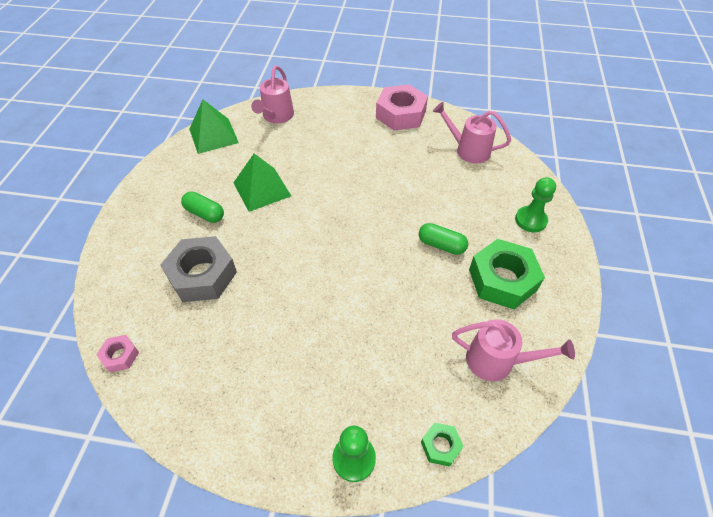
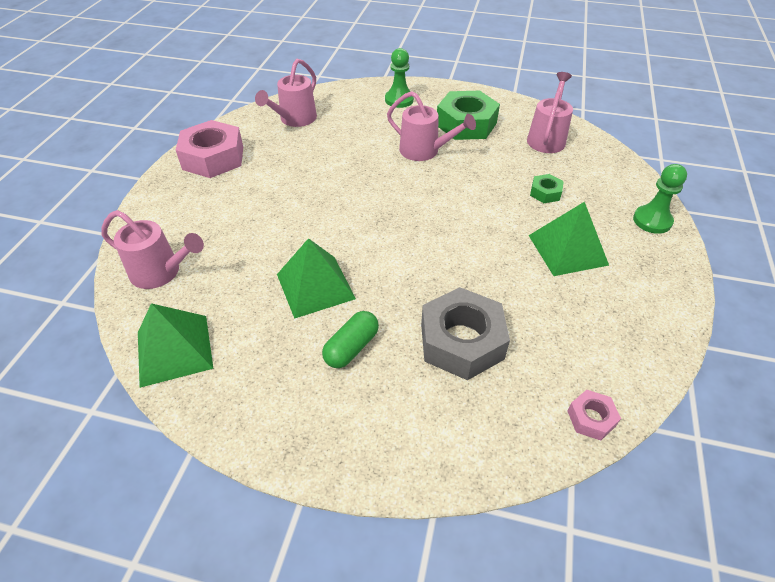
camera: 85 degrees left, 5 degrees down
green capsule [419,223,468,255] -> pink watering can [387,91,476,161]
green nut [421,423,464,467] -> green nut moved to [530,174,564,203]
none -> green pyramid [528,202,609,276]

